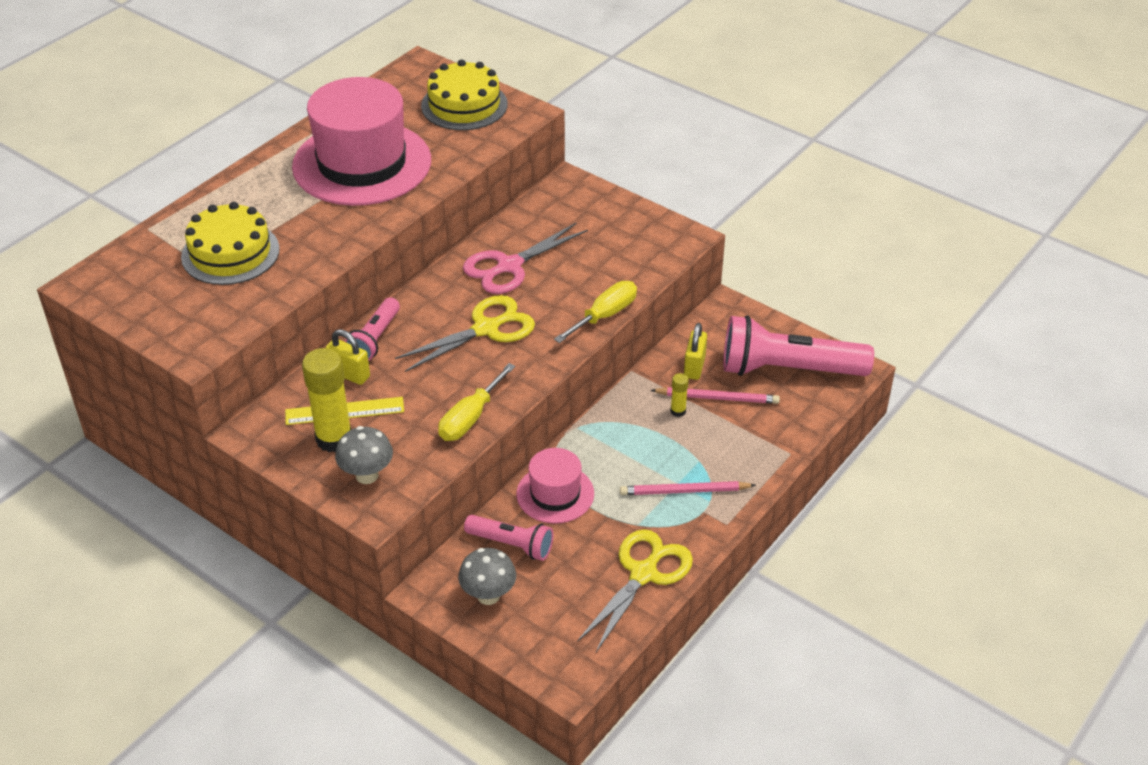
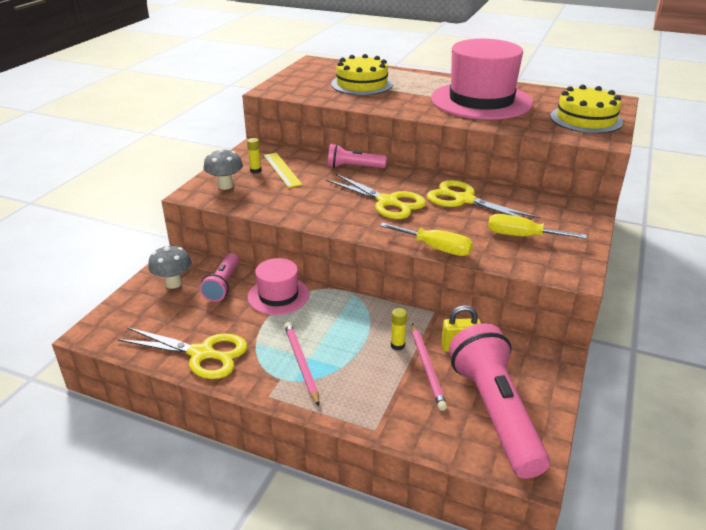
camera: 75 degrees right, 10 degrees down
yellow glue stick [302,348,352,452] -> yellow glue stick [247,138,261,173], size x0.46
yellow padlock [326,329,370,385] -> none
yellow screwdriver [438,363,516,441] -> yellow screwdriver moved to [488,214,587,239]
pink scissors [463,222,588,294] -> yellow scissors [427,180,540,218]

